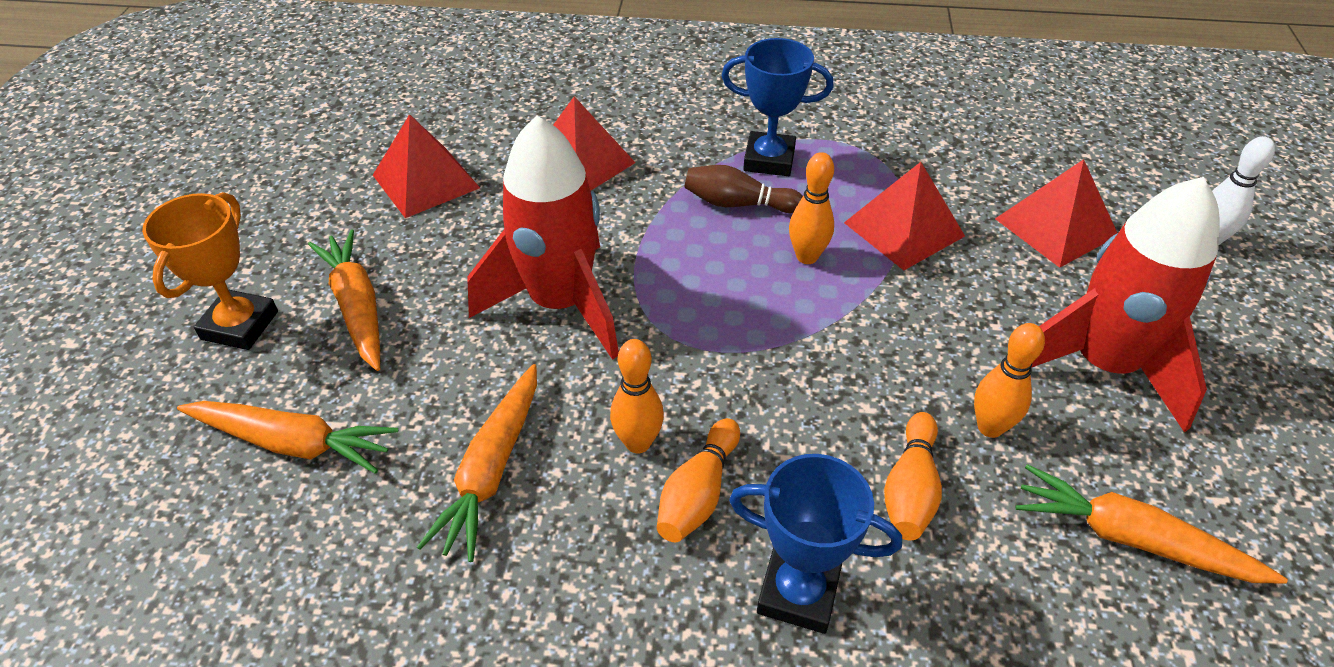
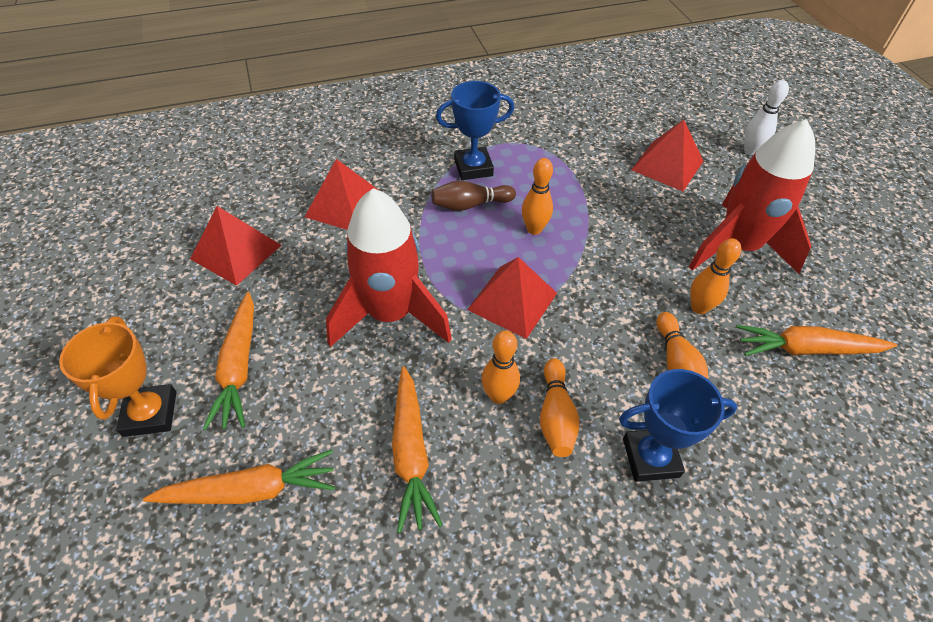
camera: 25 degrees left, 5 degrees up
orange carrot [308,229,380,371] -> orange carrot turned 135 degrees counterclockwise [203,292,254,430]
red pyramid [844,162,965,270] -> red pyramid moved to [467,257,557,339]

